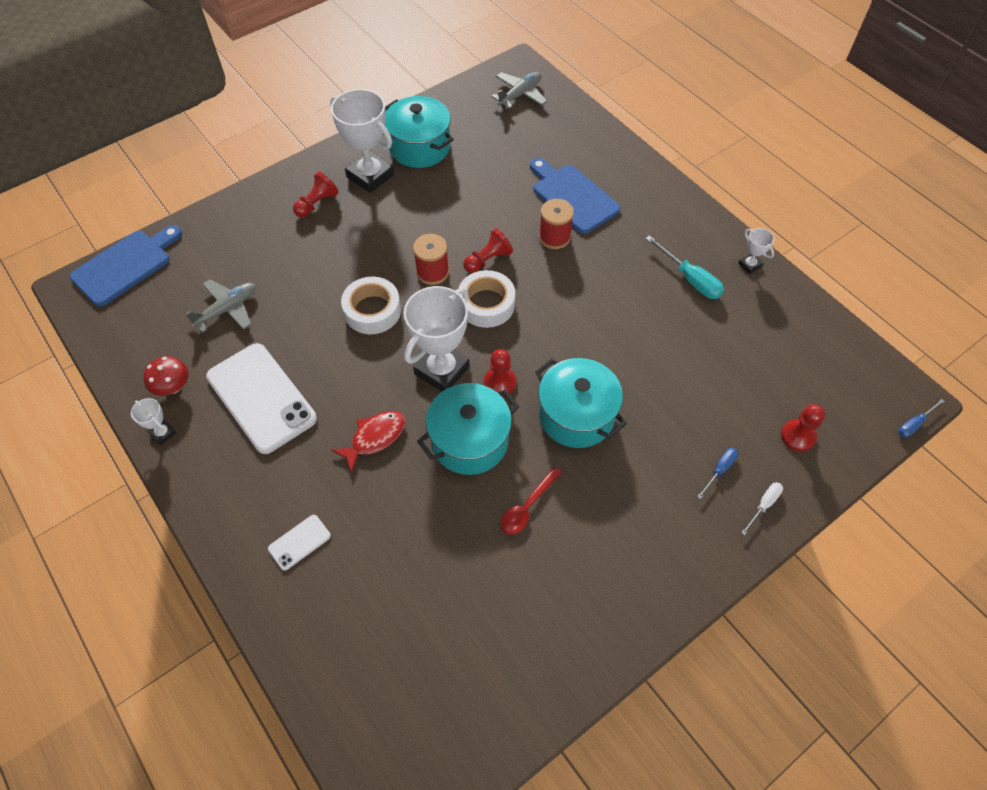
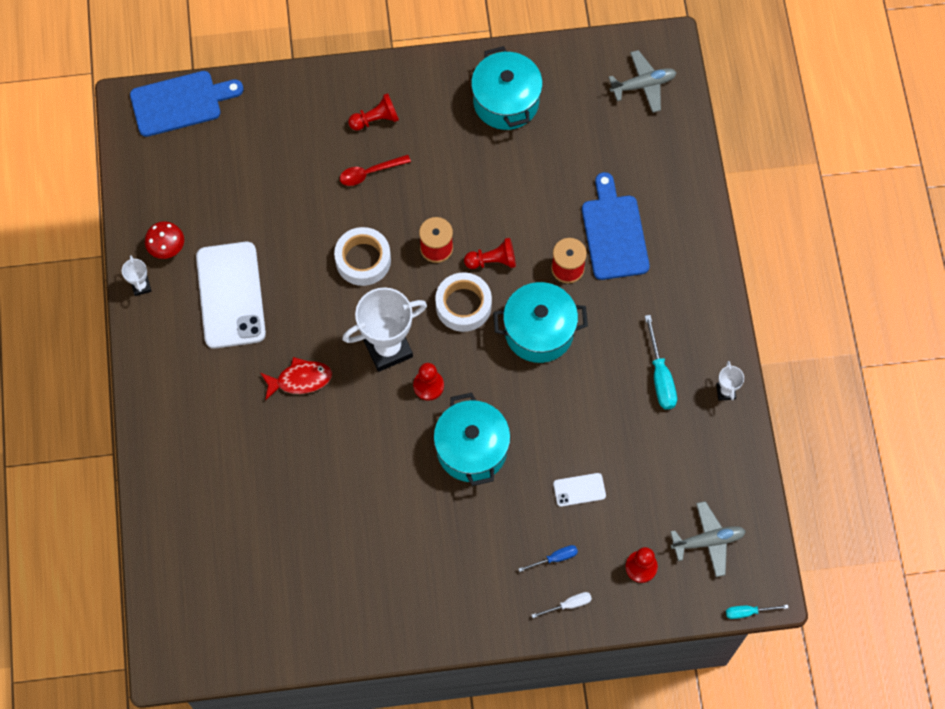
camera: 30 degrees right, 10 degrees up
grey plane [185,279,256,333] -> grey plane moved to [670,501,746,577]
white phone [268,515,331,570] -> white phone moved to [553,473,606,507]
white trophy [330,89,394,193] -> none
turquoise pot [417,383,519,475] -> turquoise pot moved to [493,282,588,363]
red spoon [501,467,562,534] -> red spoon moved to [340,155,411,186]
blue screwdriver [898,399,945,438] -> turquoise screwdriver [726,605,788,619]

